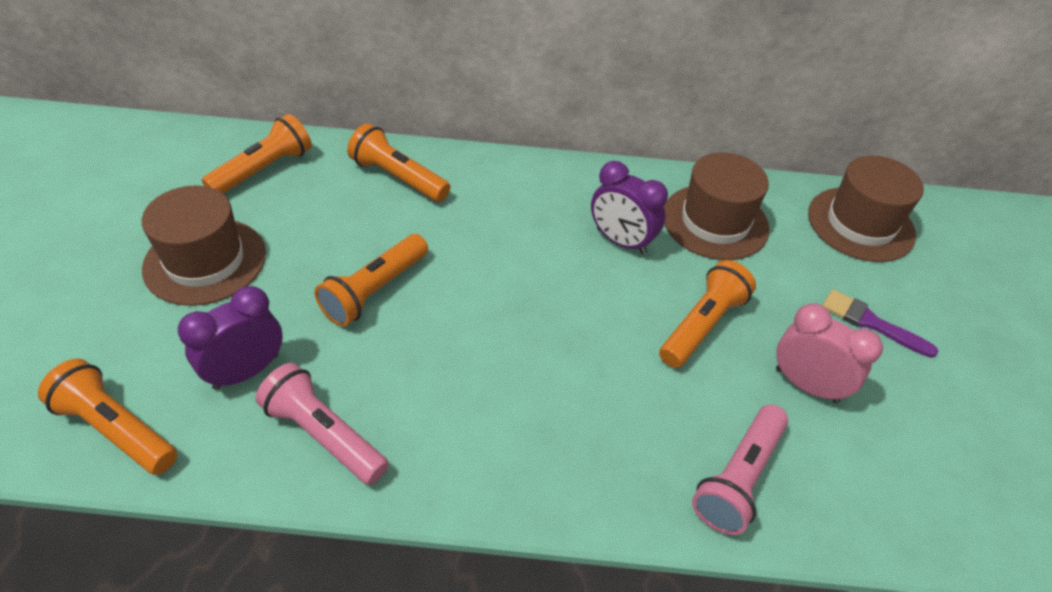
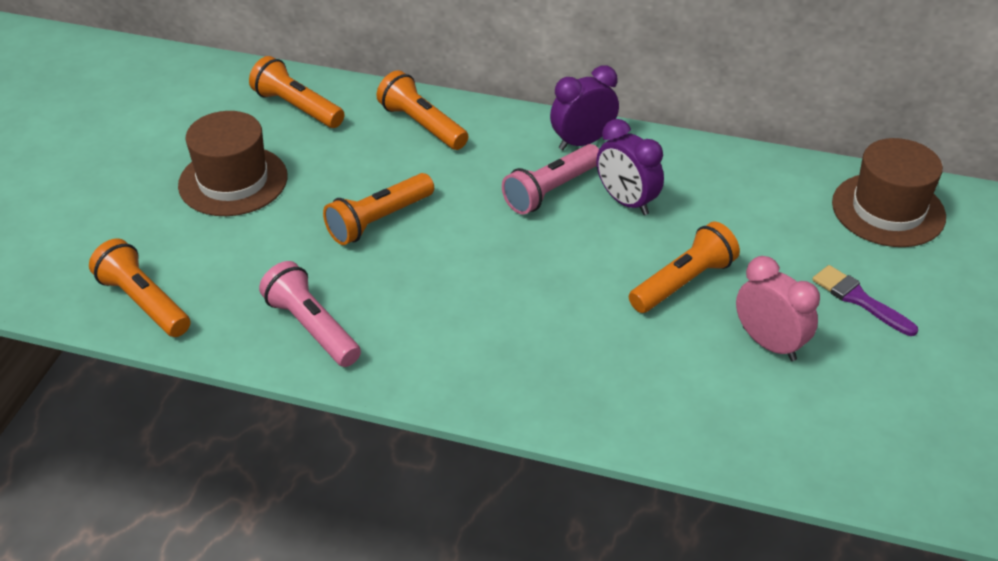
camera: 15 degrees right, 5 degrees down
purple clock [178,286,283,390] -> purple clock moved to [550,65,619,150]
orange flashlight [202,114,312,194] -> orange flashlight turned 105 degrees counterclockwise [249,56,344,128]
brown hat [664,152,769,260] -> none
pink flashlight [692,404,788,535] -> pink flashlight moved to [502,144,599,215]

